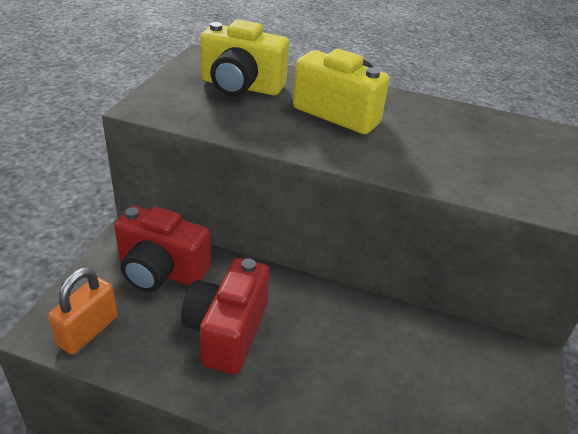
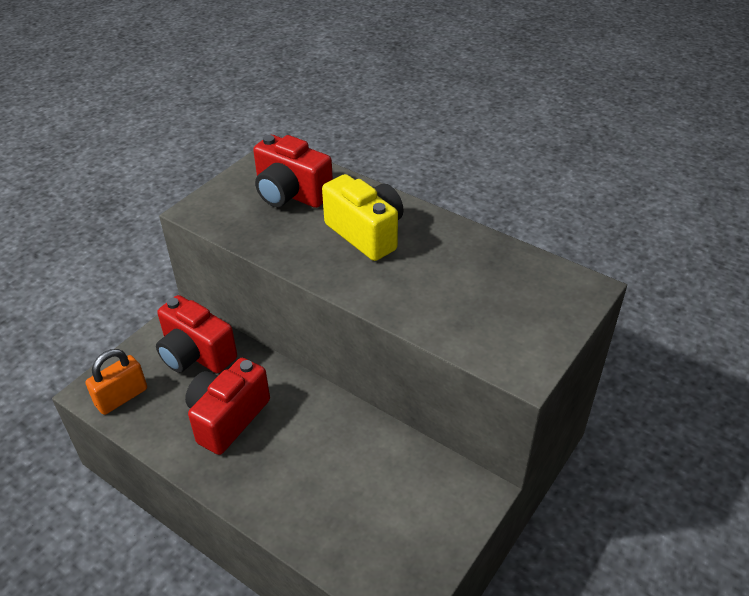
camera: 20 degrees right, 5 degrees up
yellow camera [200,19,289,96] -> red camera [253,135,333,208]

